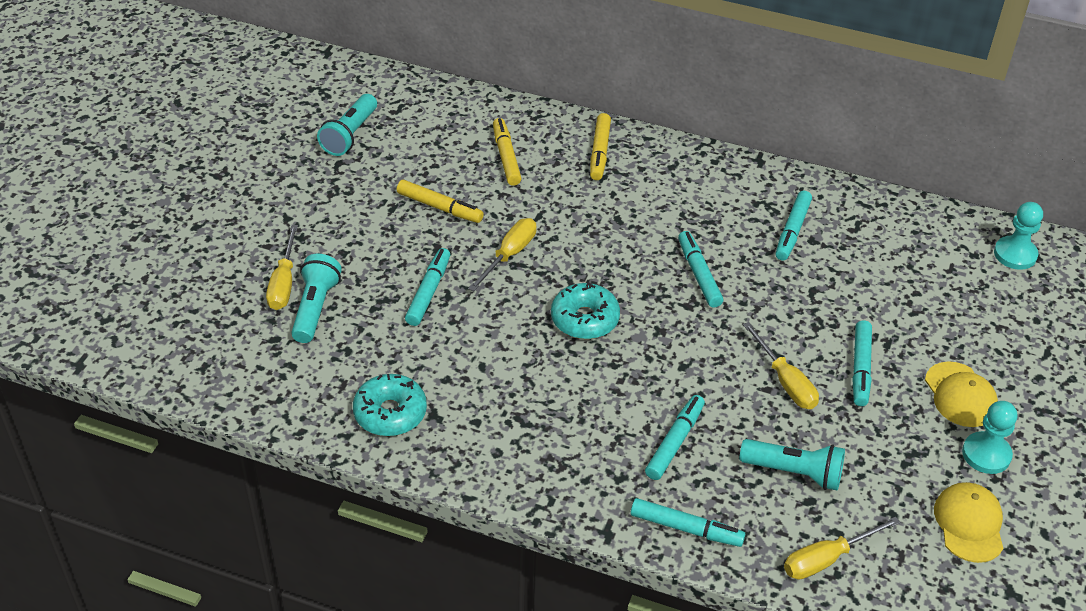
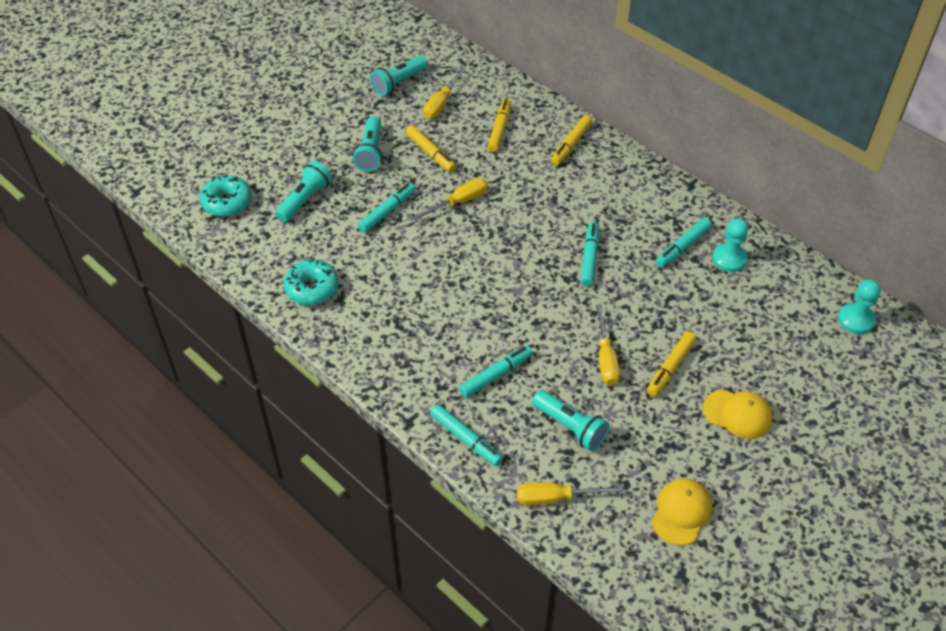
camera: 25 degrees right, 5 degrees up
yellow screwdriver [266,225,298,310] -> yellow screwdriver moved to [423,68,466,119]
turquoise donut [551,282,620,339] -> turquoise donut moved to [200,175,252,217]
turquoise marker [852,320,872,406] -> yellow marker [647,331,696,397]
yellow cap [925,361,998,427] -> yellow cap turned 75 degrees counterclockwise [703,389,773,439]
turquoise pawn [962,401,1017,474] -> turquoise pawn moved to [712,218,749,272]
none -> turquoise flashlight [352,116,383,172]

